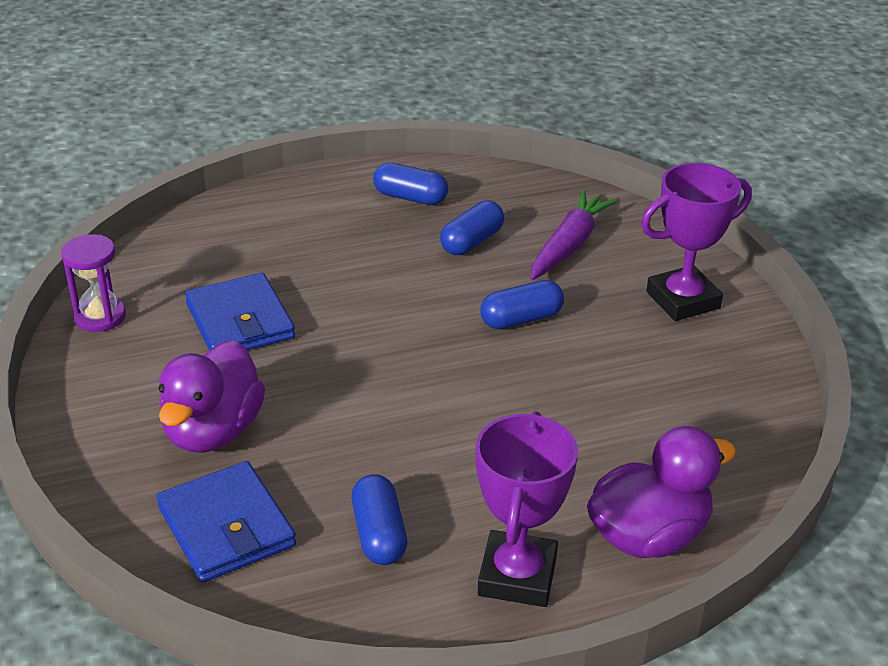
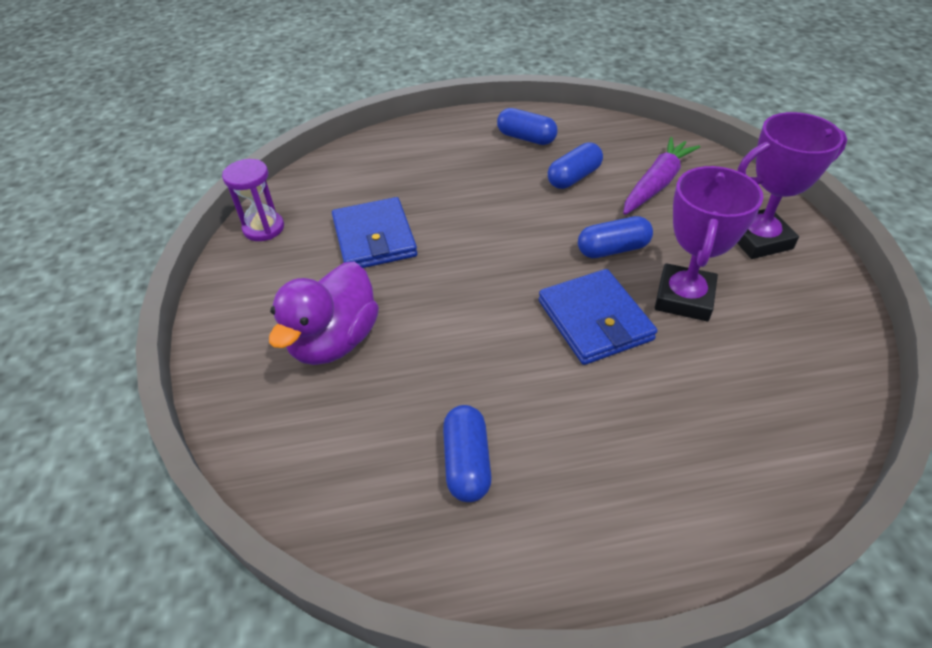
camera: 10 degrees right, 10 degrees up
blue wallet [157,461,296,583] -> blue wallet moved to [539,269,657,365]
purple trophy [475,411,578,607] -> purple trophy moved to [655,166,763,321]
purple duck [587,426,736,558] -> none

